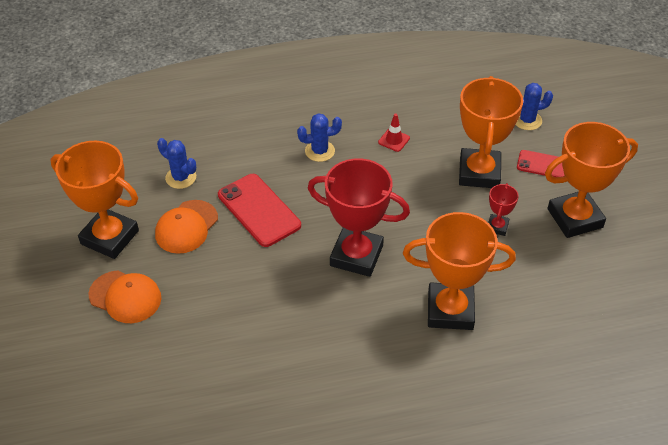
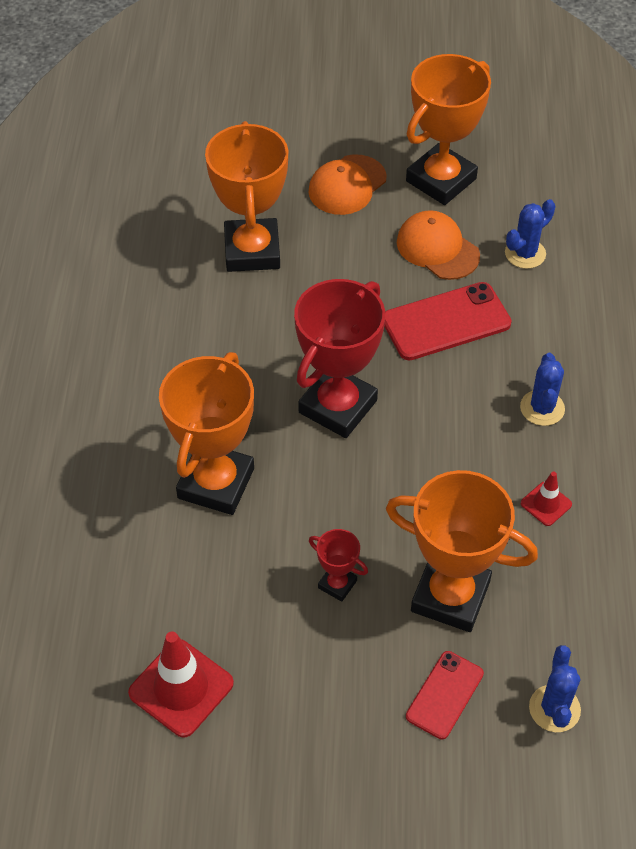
camera: 105 degrees right, 5 degrees up
orange trophy [545,122,638,238] -> orange trophy moved to [205,121,289,272]
none -> red traffic cone [128,631,234,737]

